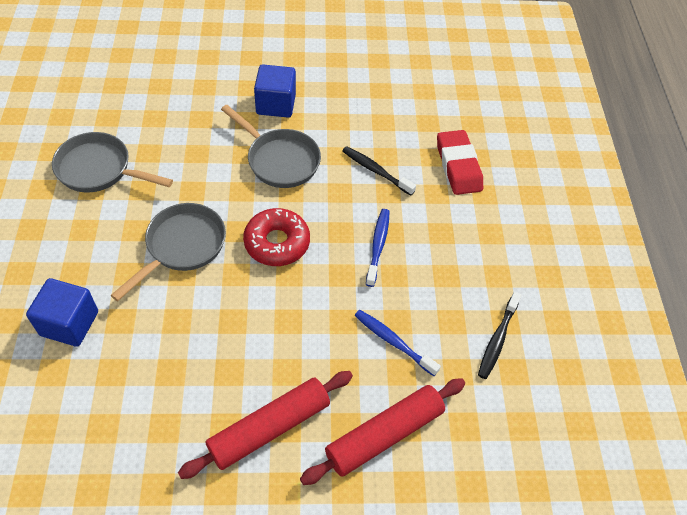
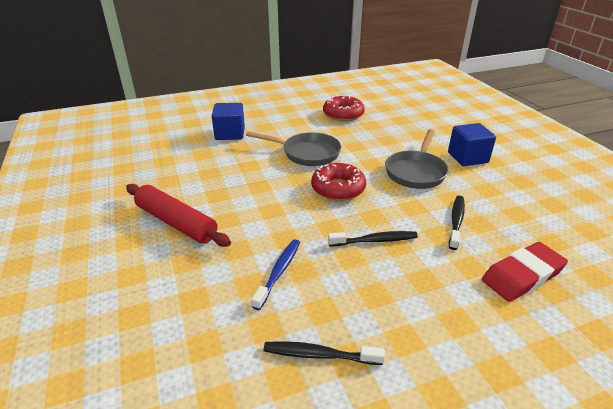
camera: 75 degrees right, 20 degrees down
grey pan [52,132,173,193] -> red donut [323,95,365,121]
red rolling pin [300,378,465,485] -> none
blue toothbrush [366,209,389,287] -> black toothbrush [328,231,418,246]

